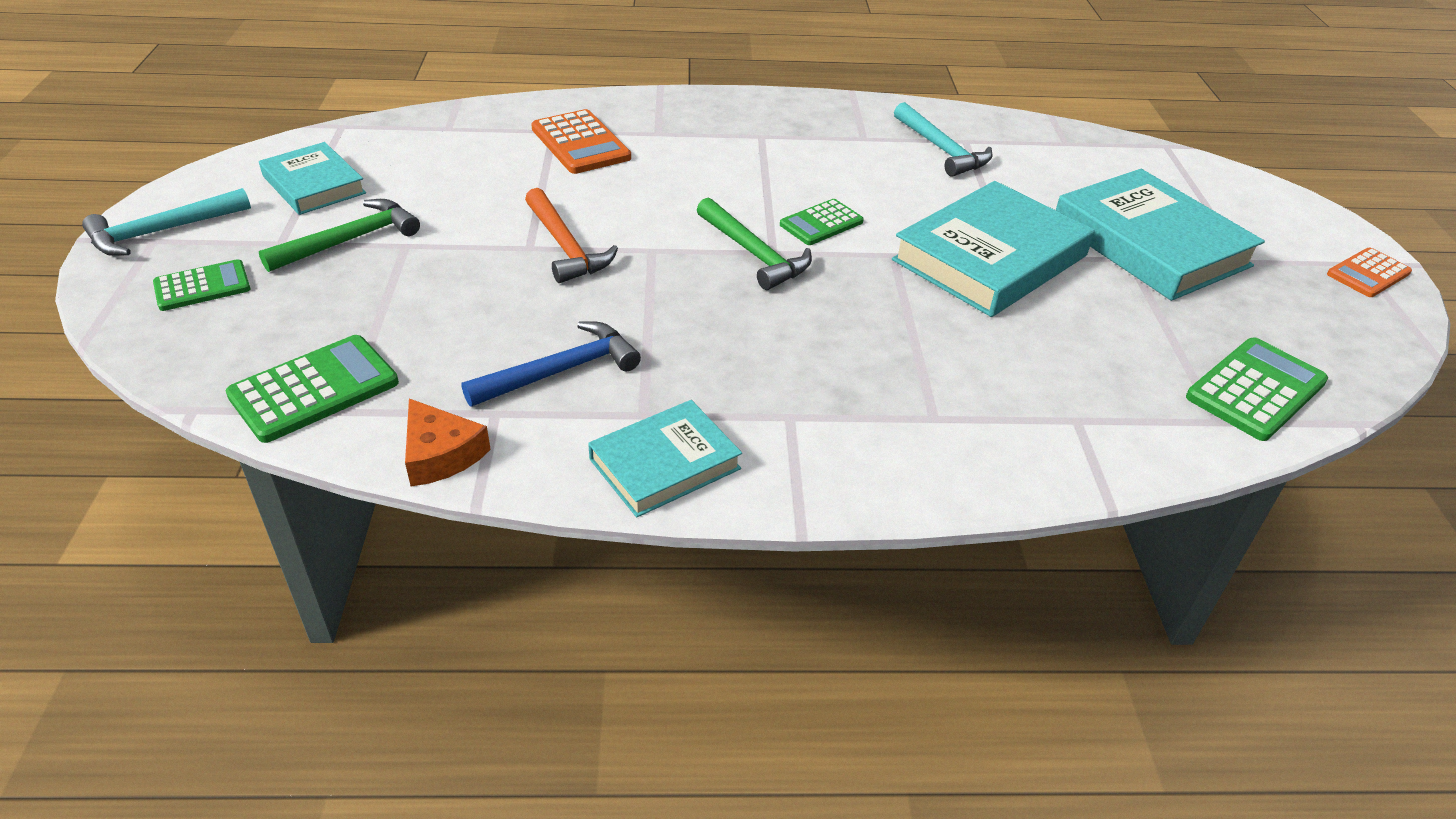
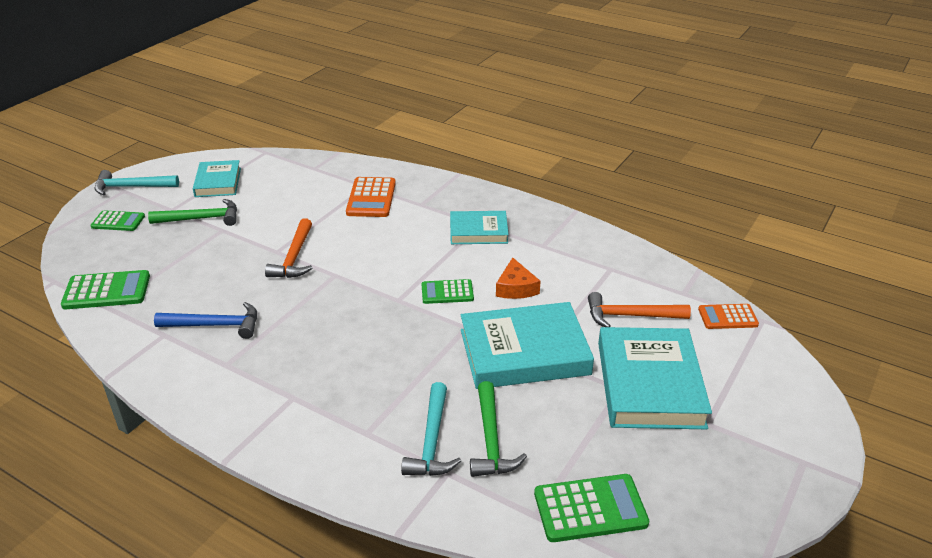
camera: 35 degrees right, 5 degrees down
orange cheese [405,399,491,487] -> orange cheese moved to [496,257,540,299]
turquoise book [588,400,742,517] -> turquoise book moved to [450,211,509,244]
green hammer [697,198,812,290] -> green hammer moved to [470,381,527,477]
turquoise hammer [894,102,993,177] -> turquoise hammer moved to [401,382,461,476]
orange calculator [1327,248,1412,297] -> orange calculator moved to [698,304,759,329]
none -> orange hammer [588,292,691,327]

